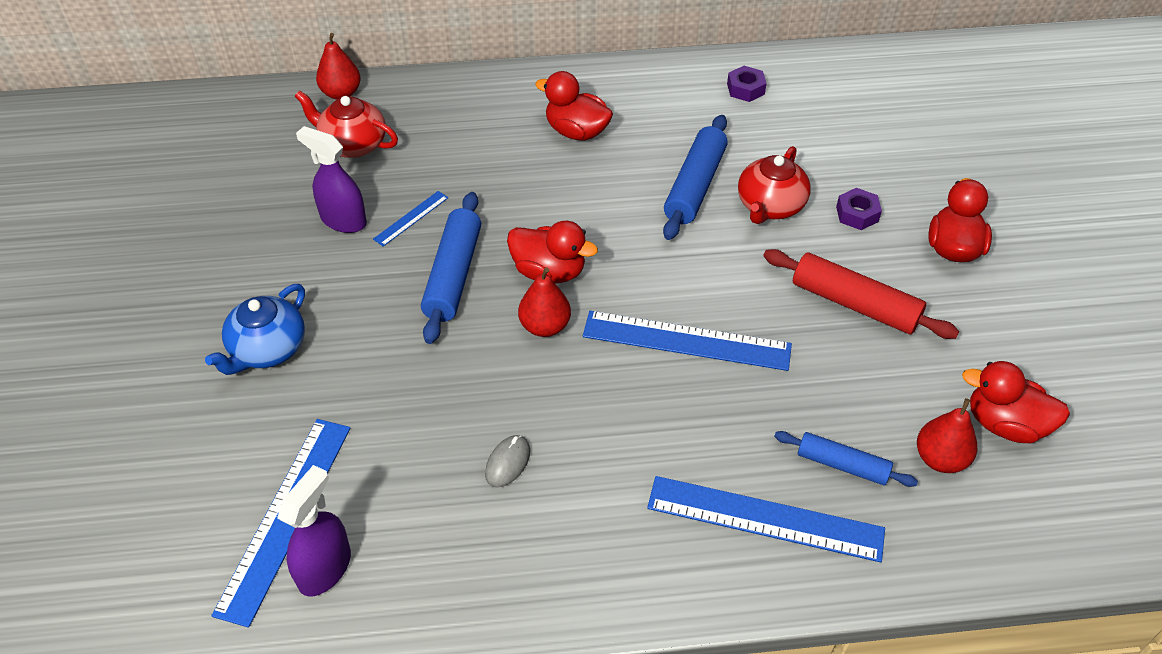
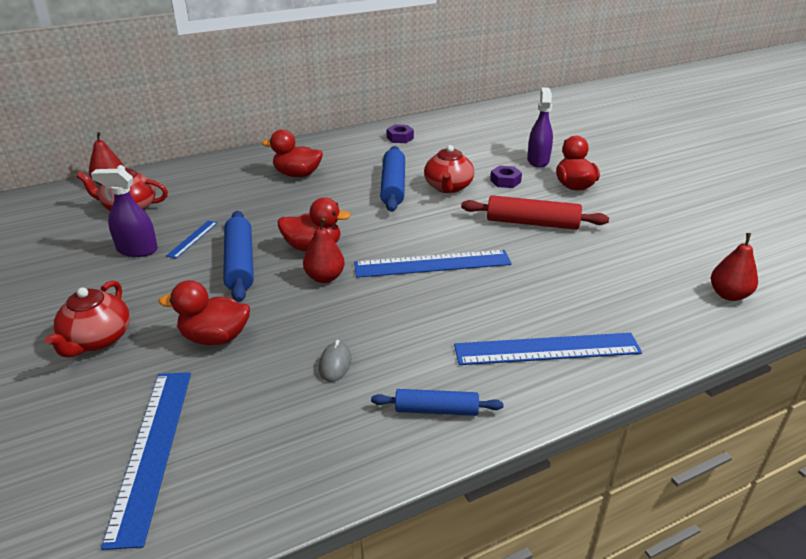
camera: 20 degrees left, 15 degrees down
blue teapot [205,284,305,375] -> red teapot [45,280,130,357]
purple spray bottle [277,465,351,596] -> purple spray bottle moved to [527,87,553,168]
blue rolling pin [774,431,918,487] -> blue rolling pin moved to [371,389,503,416]
red pear [917,398,977,473] -> red pear moved to [711,233,758,301]
red duck [962,361,1070,443] -> red duck moved to [159,280,250,345]

